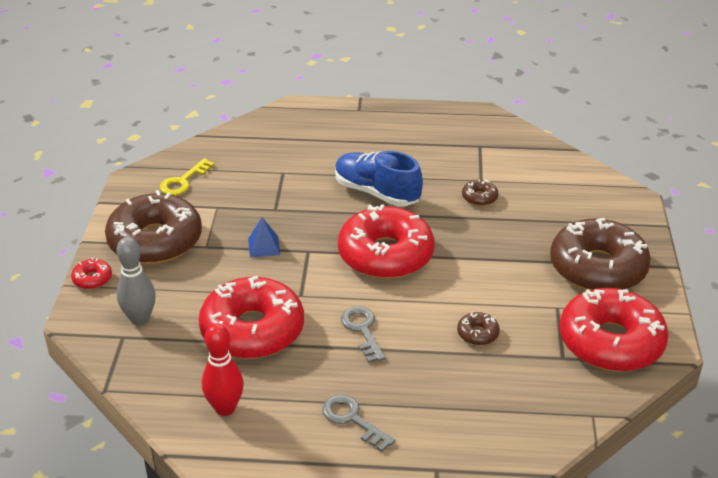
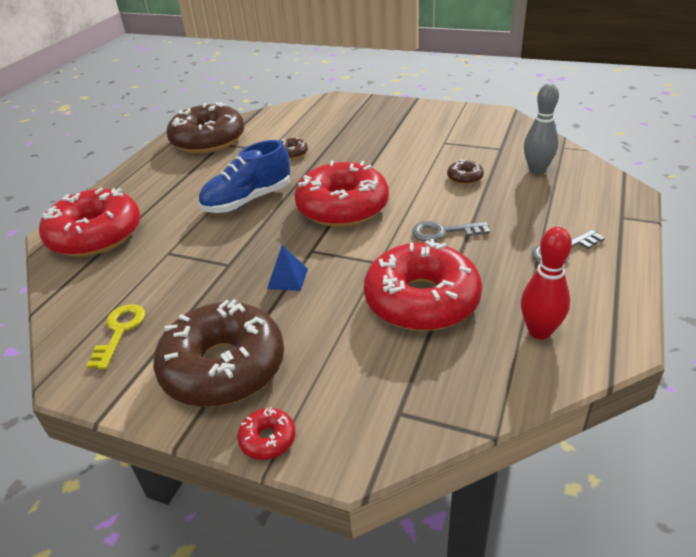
camera: 70 degrees left, 0 degrees up
grey bowling pin [117,237,156,326] -> grey bowling pin moved to [524,83,559,174]
yellow key [160,158,215,196] -> yellow key turned 135 degrees counterclockwise [86,304,145,370]
brown donut [550,218,651,290] -> brown donut moved to [167,102,245,153]
red donut [560,288,669,372] -> red donut moved to [39,188,140,257]

